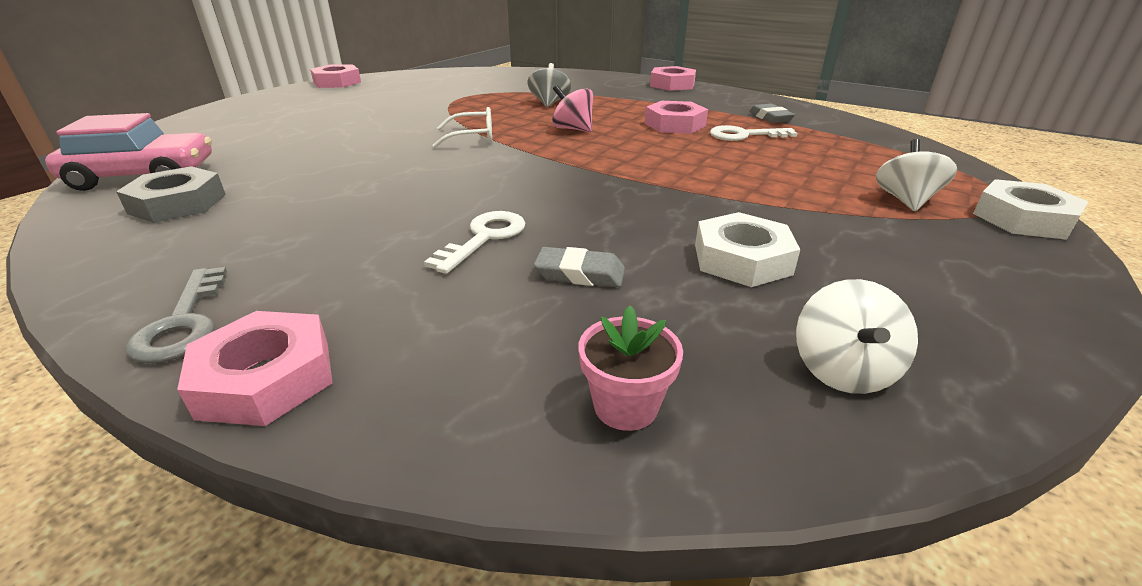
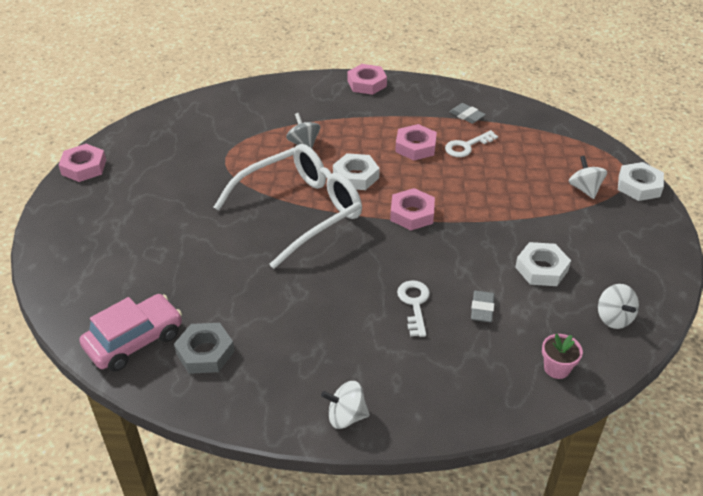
camera: 30 degrees left, 10 degrees up
grey key [125,267,227,364] -> white spinning top [321,381,370,429]
pink nut [177,311,332,426] -> pink nut moved to [390,188,435,230]
white glasses [432,107,492,148] -> white glasses [214,144,362,269], size x2.46
grey eraser [534,247,625,287] -> grey eraser turned 60 degrees counterclockwise [471,291,495,322]
pink spinning top [552,85,593,132] -> white nut [333,153,380,190]

